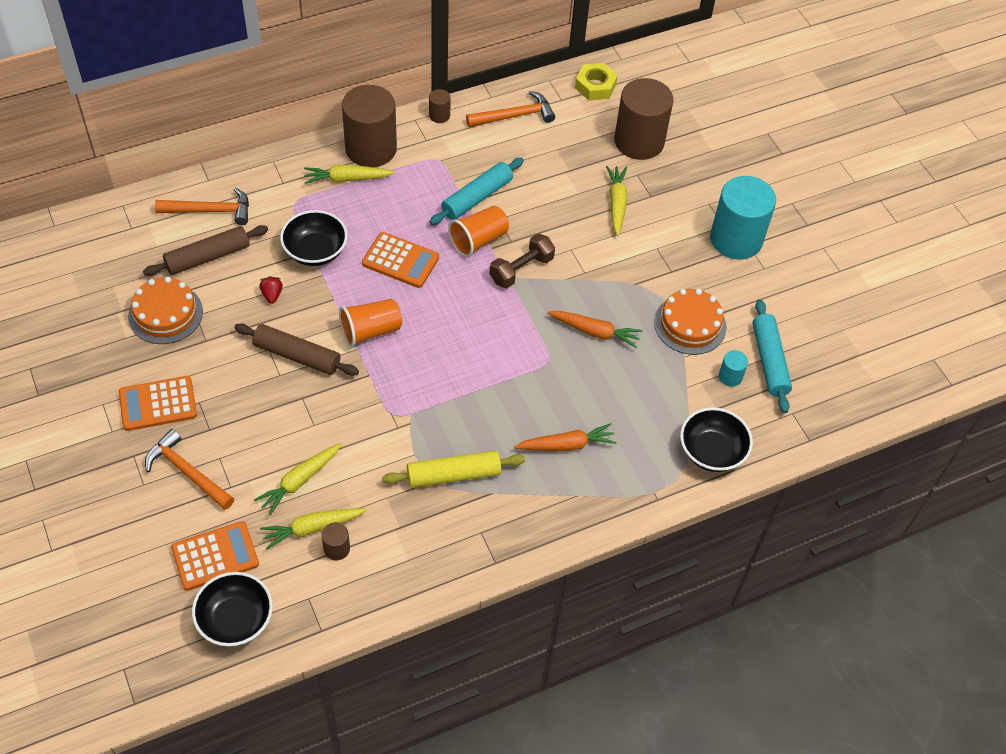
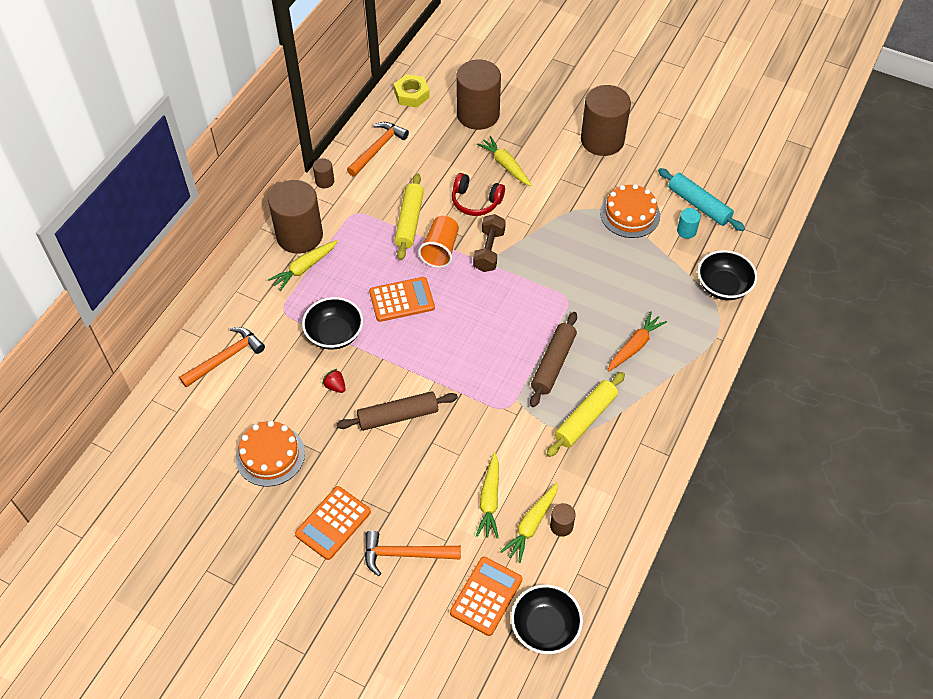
camera: 35 degrees left, 0 degrees up
brown rolling pin [143,225,268,276] -> brown rolling pin moved to [530,312,577,407]
orange cup [339,299,402,347] -> none
turquoise rolling pin [430,158,524,225] -> yellow rolling pin [394,173,424,260]
orange carrot [547,311,642,348] -> none
turquoise cylinder [710,176,776,260] -> brown cylinder [581,85,631,156]
none -> red headphones [452,173,505,216]

